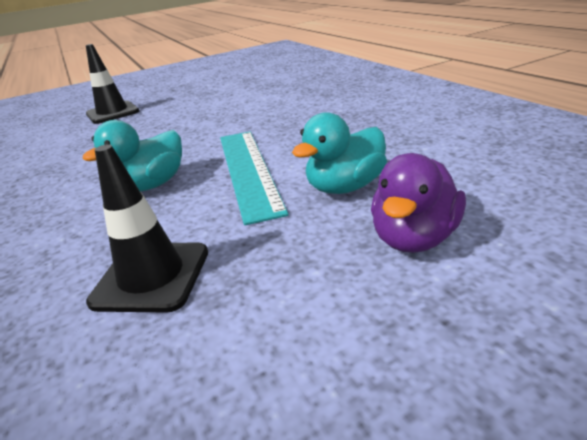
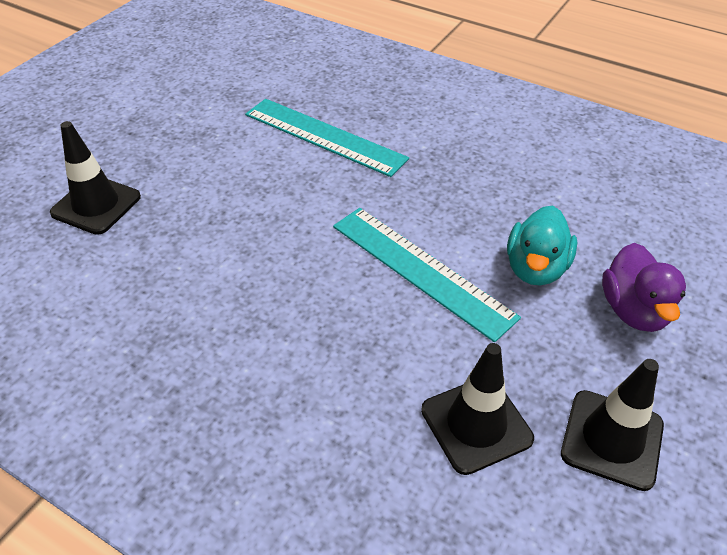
camera: 35 degrees left, 15 degrees up
turquoise duck [82,120,182,191] -> none
none -> turquoise ruler [245,99,409,177]
none -> black traffic cone [561,359,664,491]

